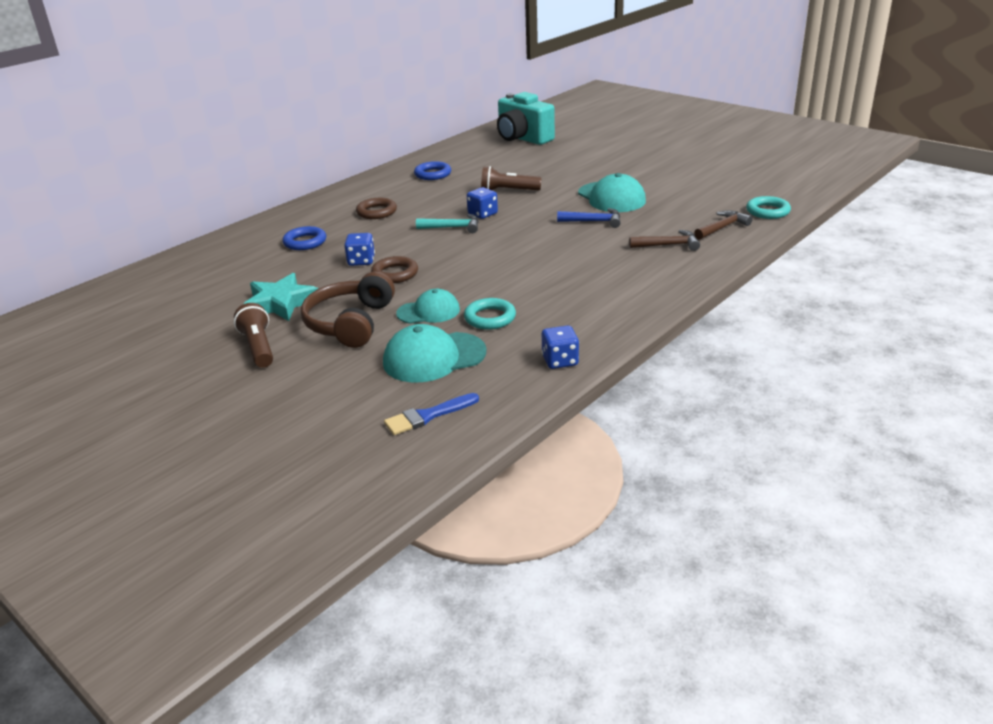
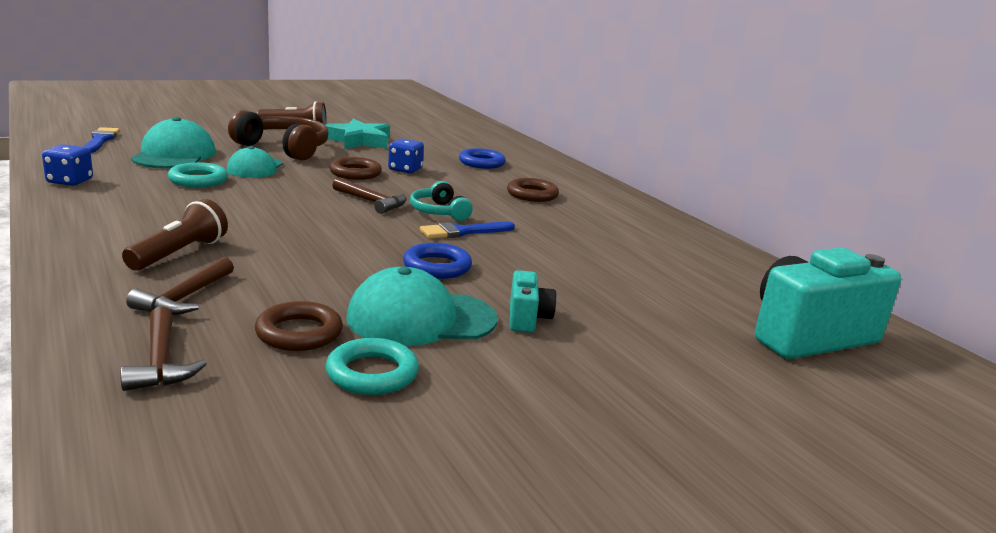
camera: 105 degrees right, 10 degrees down
blue ring [414,161,451,180] -> blue ring moved to [403,243,472,279]
turquoise hammer [416,214,479,233] -> turquoise headphones [410,181,473,221]
blue dice [467,187,498,219] -> blue brush [420,222,515,239]
brown flashlight [481,166,542,190] -> brown flashlight moved to [122,199,228,271]
blue hammer [557,208,621,228] -> none
turquoise ring [746,196,791,219] -> turquoise ring moved to [326,338,419,395]
none -> brown ring [255,301,343,351]
none -> brown hammer [332,177,407,214]
none -> turquoise camera [510,270,557,333]

